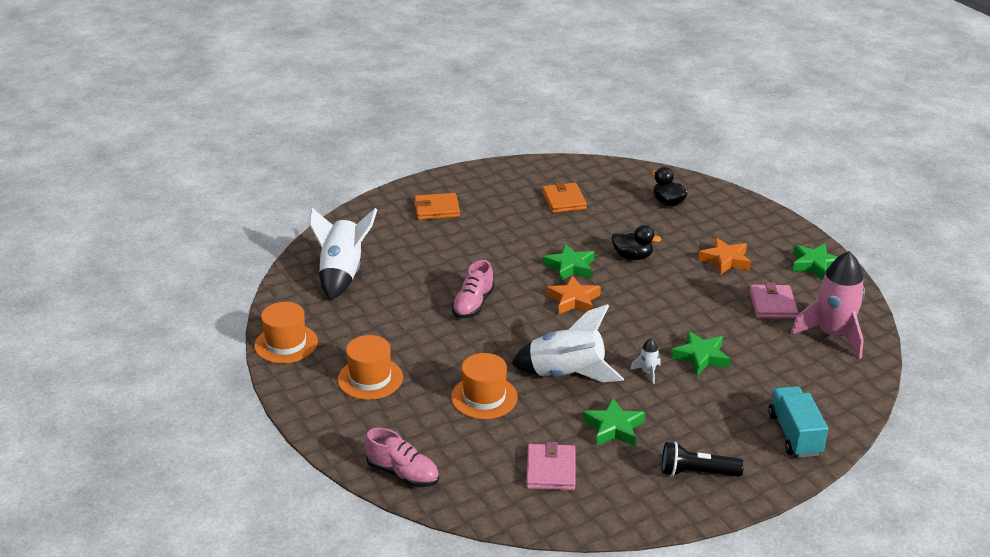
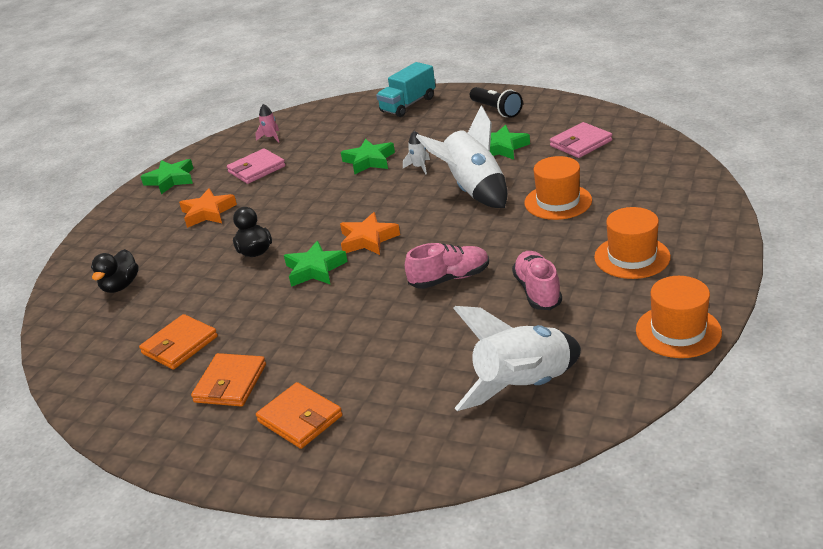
camera: 125 degrees left, 0 degrees up
pink shoe [365,428,439,487] -> pink shoe moved to [512,251,562,310]
pink rocket [791,251,865,359] -> pink rocket [255,104,279,143], size x0.42
none -> orange wallet [191,353,266,407]

